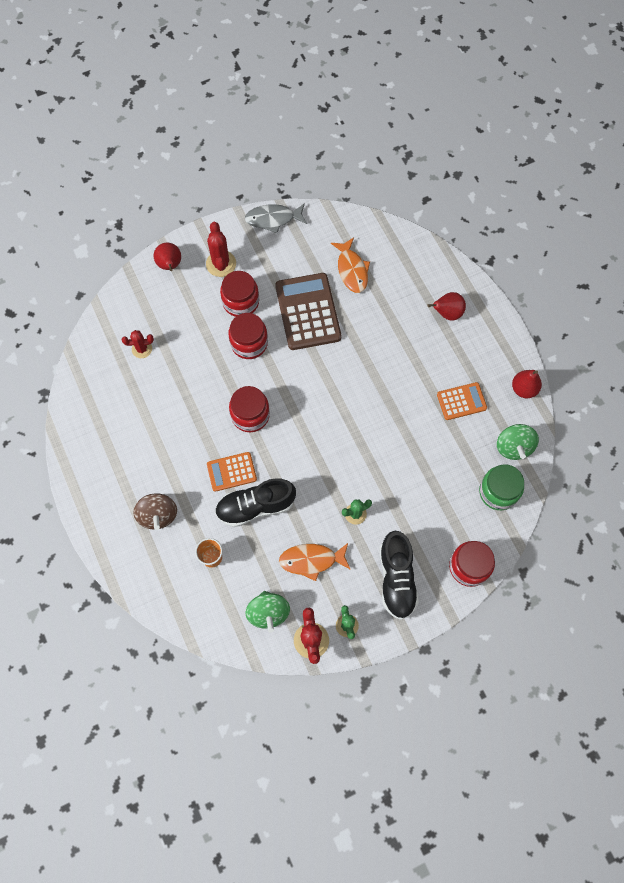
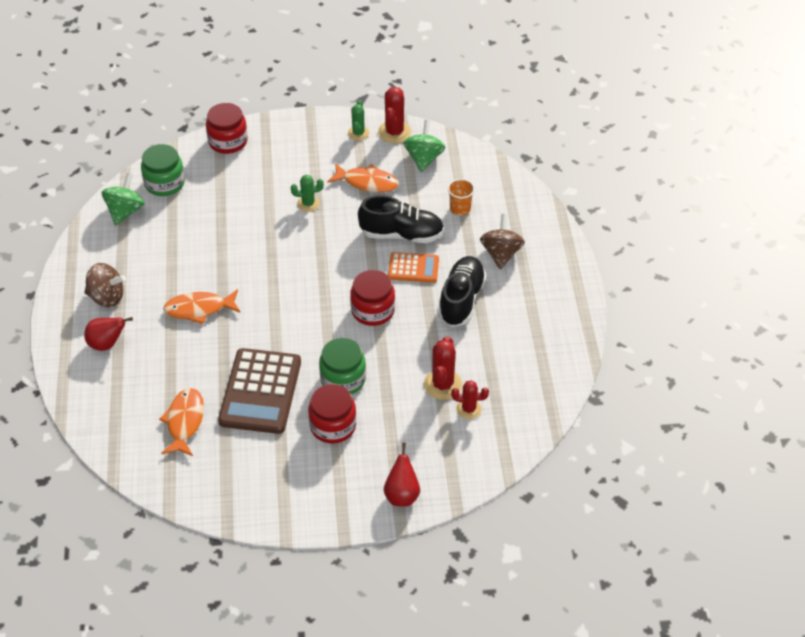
camera: 160 degrees left, 20 degrees down
red cactus [206,222,236,277] -> red cactus moved to [424,336,462,400]
red jar [228,313,268,359] -> green jar [319,338,366,394]
grey fish [245,203,307,233] -> none
black shoe [379,531,419,620] -> black shoe moved to [438,256,486,327]
orange calculator [437,382,487,420] -> none
red pear [512,370,542,398] -> none
none -> brown spinning top [85,263,126,307]
none -> orange fish [163,289,241,324]

